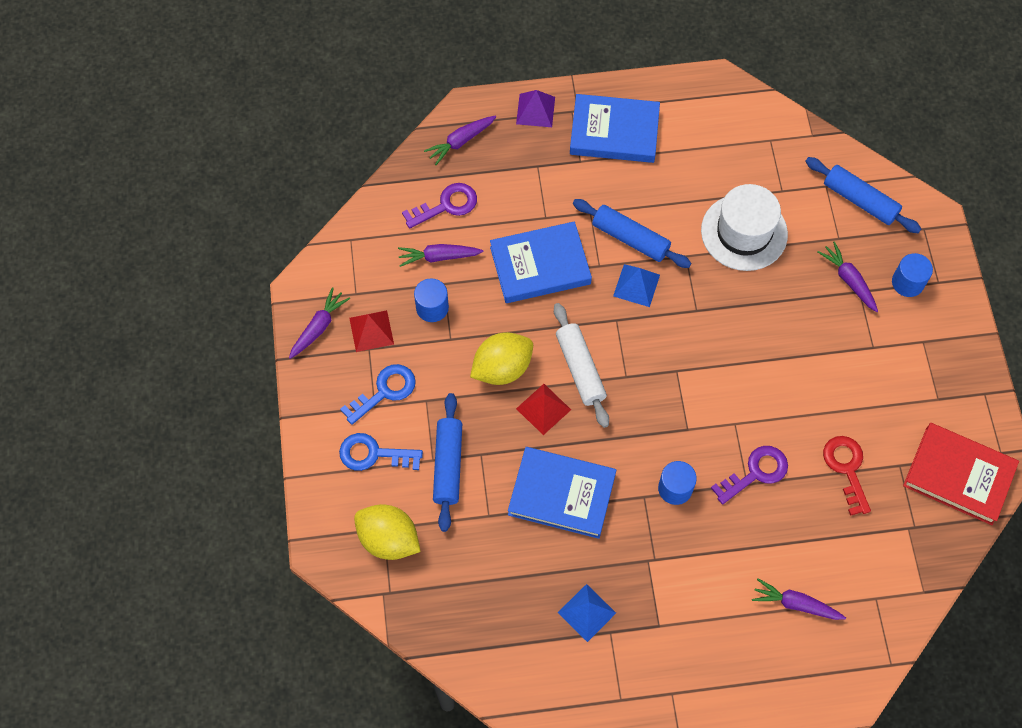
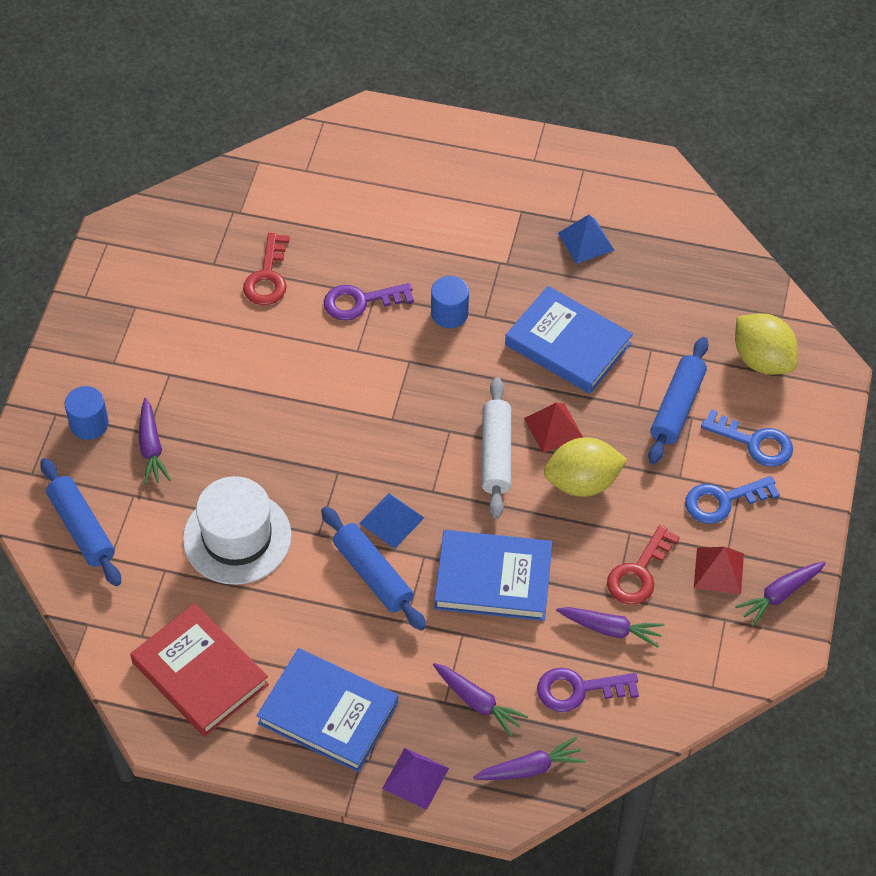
camera: 160 degrees left, 10 degrees down
blue cylinder [414,278,449,322] -> red key [607,525,680,605]
purple carrot [752,578,846,620] -> purple carrot moved to [433,663,528,737]
red book [903,423,1019,525] -> red book moved to [130,603,269,737]

